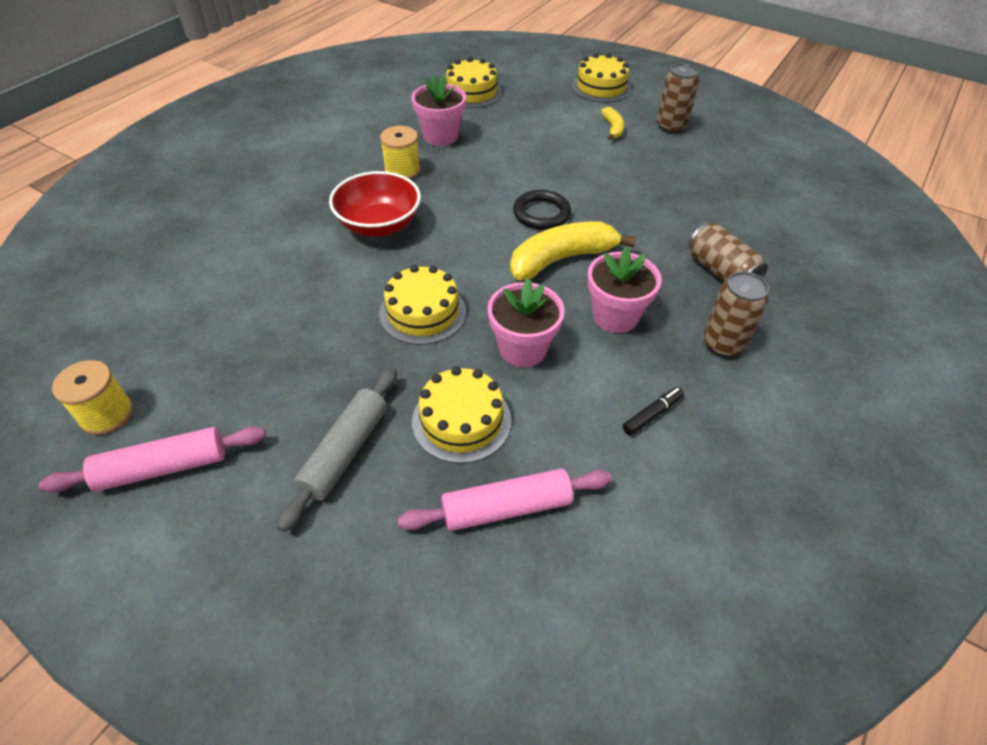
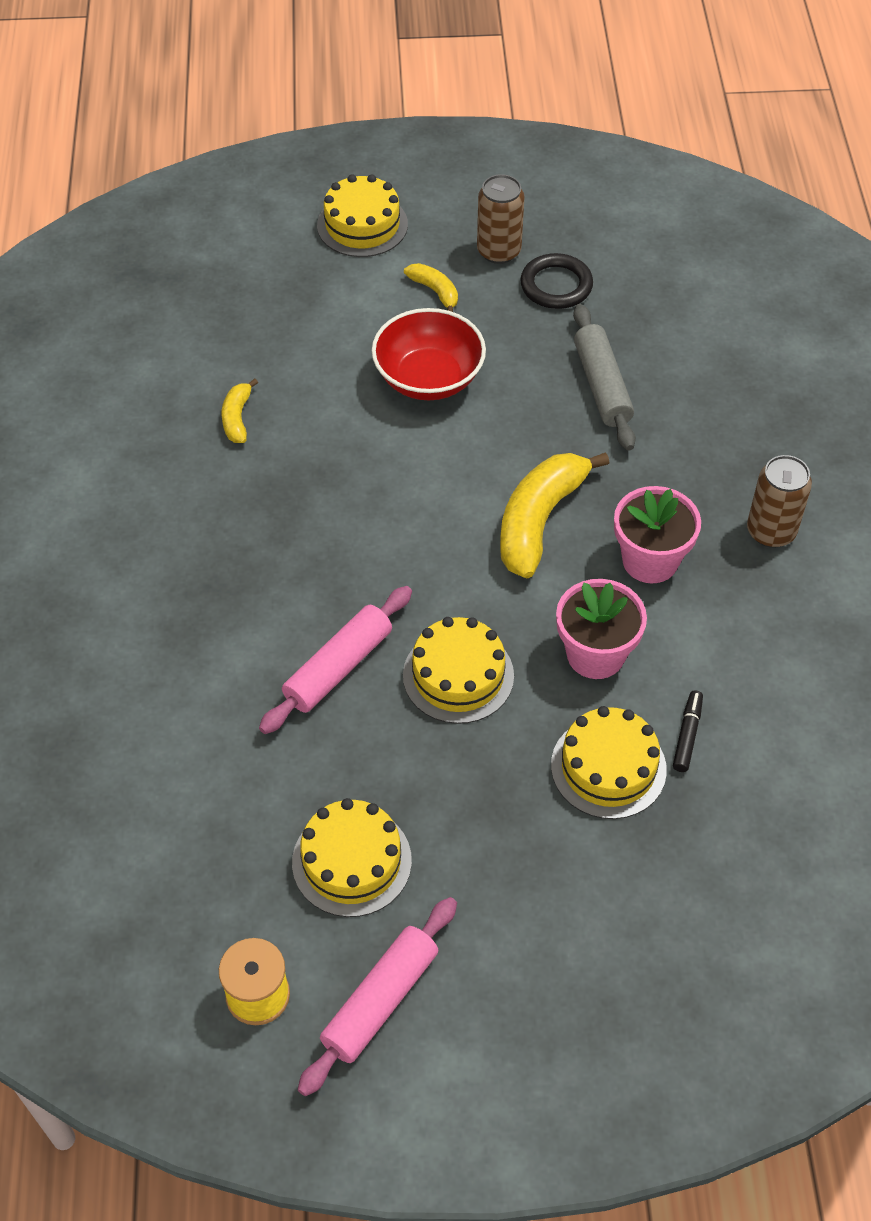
camera: 35 degrees left, 5 degrees up
grey rolling pin [277,368,397,532] -> grey rolling pin moved to [573,304,636,451]
red bowl [329,171,421,237] -> red bowl moved to [372,308,486,400]
yellow spool [380,126,420,179] -> none
pink rolling pin [397,469,612,531] -> pink rolling pin moved to [259,586,412,734]
pink flower pot [411,75,466,146] -> yellow banana [222,378,258,443]
yellow cake [446,57,502,108] -> yellow cake moved to [292,798,412,917]
black ring [513,190,571,230] -> black ring moved to [520,253,593,309]
black marker [622,387,684,435] -> black marker moved to [673,690,703,772]
brown can [688,223,768,282] -> none

